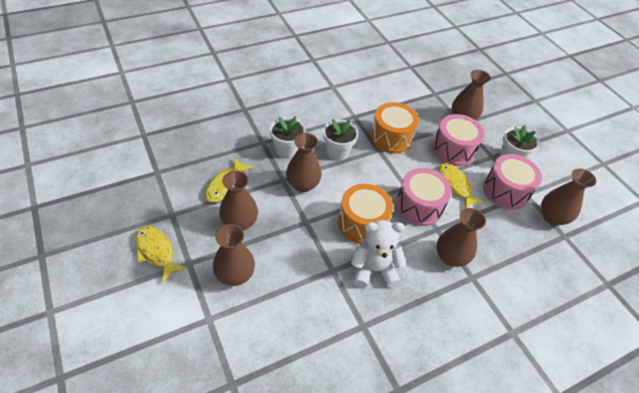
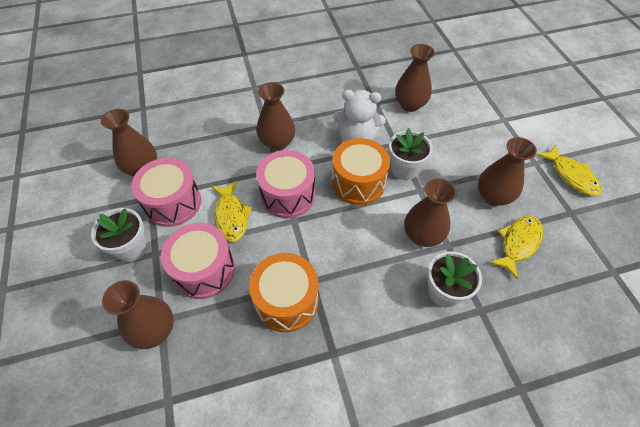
camera: 165 degrees left, 5 degrees up
brown vase [213,224,255,286] -> brown vase moved to [395,44,435,112]
white flower pot [323,119,358,161] -> white flower pot moved to [389,128,433,180]

